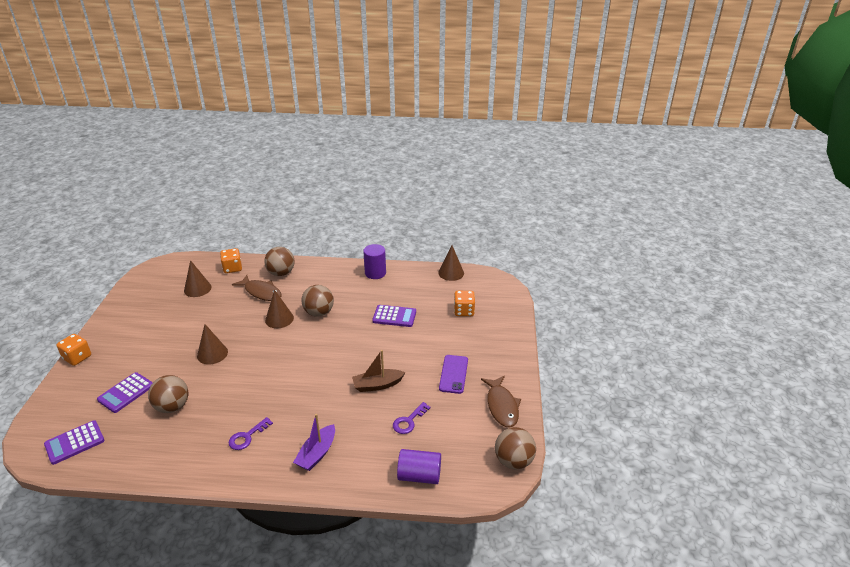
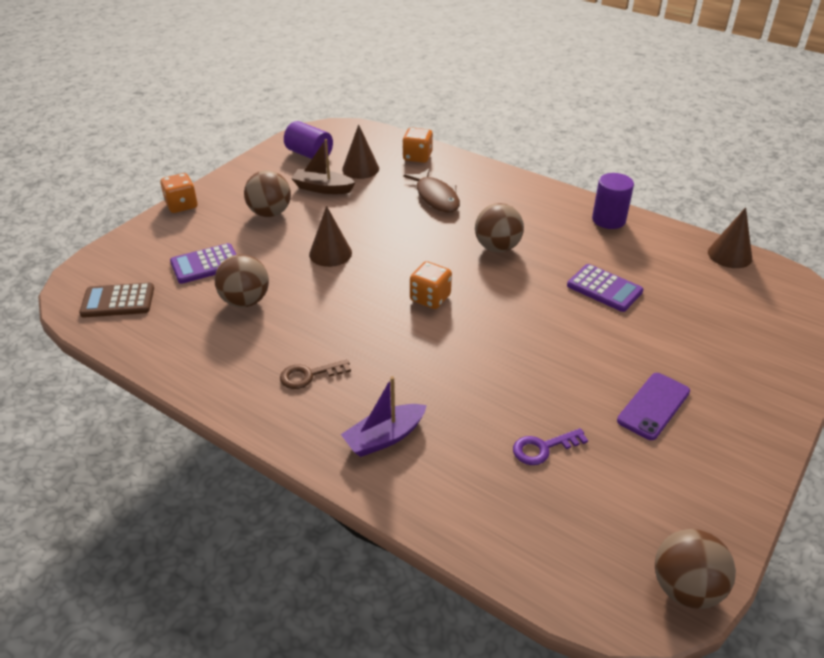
camera: 30 degrees right, 5 degrees up
purple calculator [44,420,105,465] -> brown calculator [79,283,154,317]
purple key [228,417,273,450] -> brown key [280,359,351,389]
brown ball [264,247,295,276] -> brown ball moved to [244,171,291,217]
brown cone [265,290,294,328] -> none
brown boat [352,350,405,392] -> brown boat moved to [291,139,356,194]
purple cylinder [397,449,441,484] -> purple cylinder moved to [284,121,333,159]
orange dice [454,291,475,316] -> orange dice moved to [410,261,452,309]
brown fish [481,376,521,427] -> none

